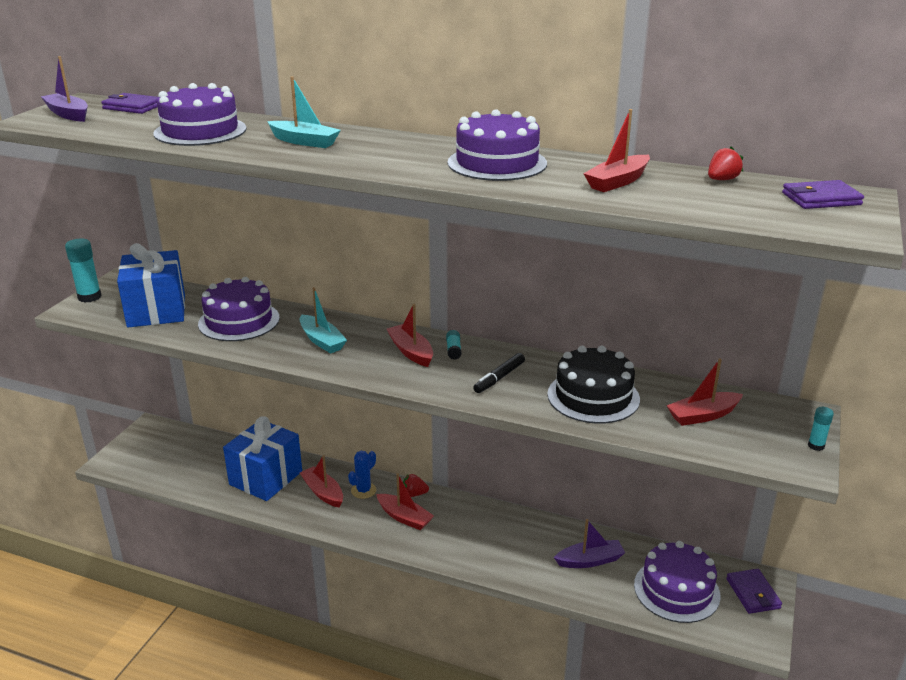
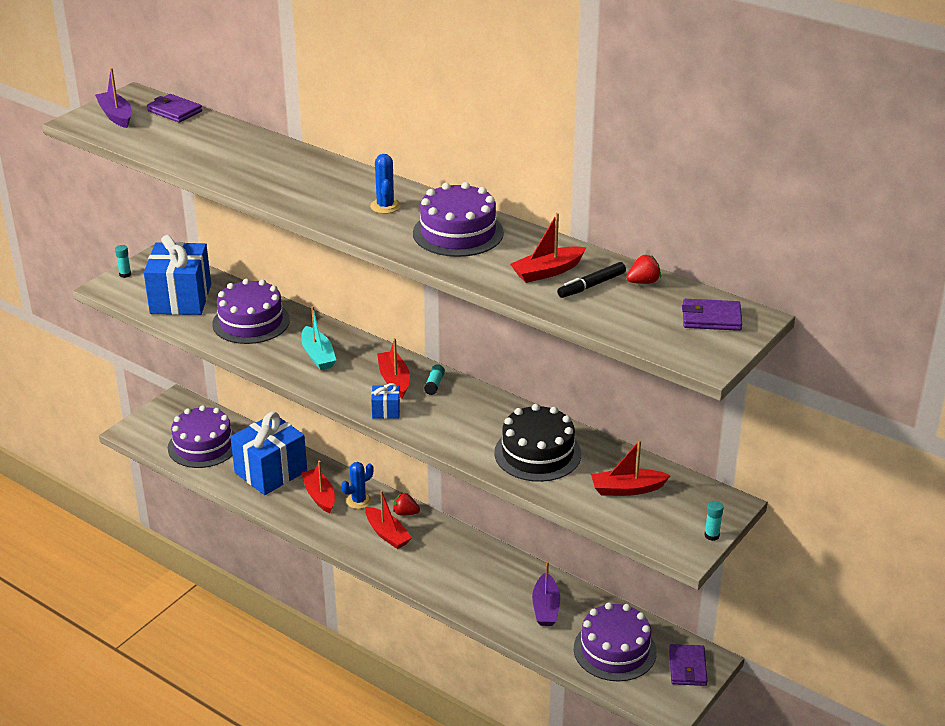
camera: 15 degrees right, 5 degrees up
turquoise glue stick [65,238,102,303] -> turquoise glue stick [115,245,131,278], size x0.55
purple cake [153,83,247,146] -> purple cake moved to [168,405,235,468]
turquoise boat [267,76,341,148] -> none
black marker [473,353,525,393] -> black marker moved to [557,262,626,298]
purple boat [554,519,625,568] -> purple boat turned 90 degrees clockwise [532,561,560,626]
none -> blue cactus [370,154,401,214]
none -> blue gift [371,383,400,419]

